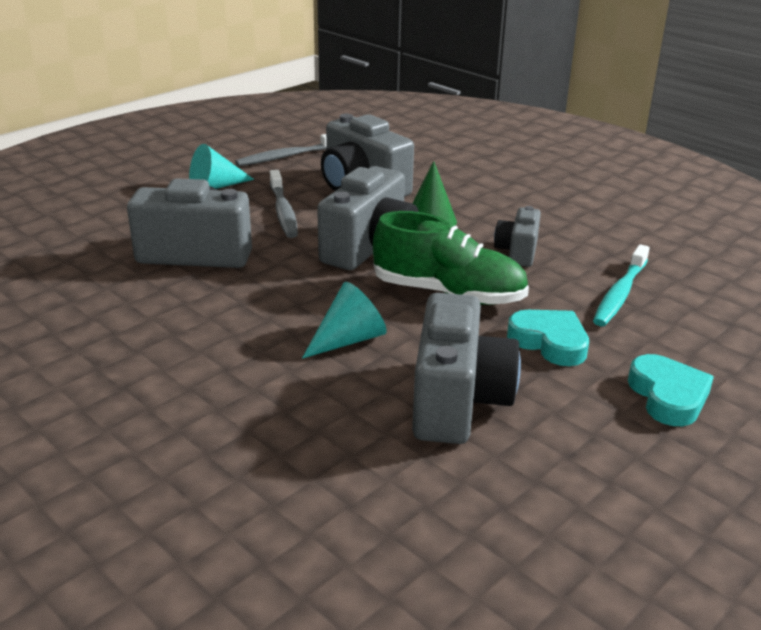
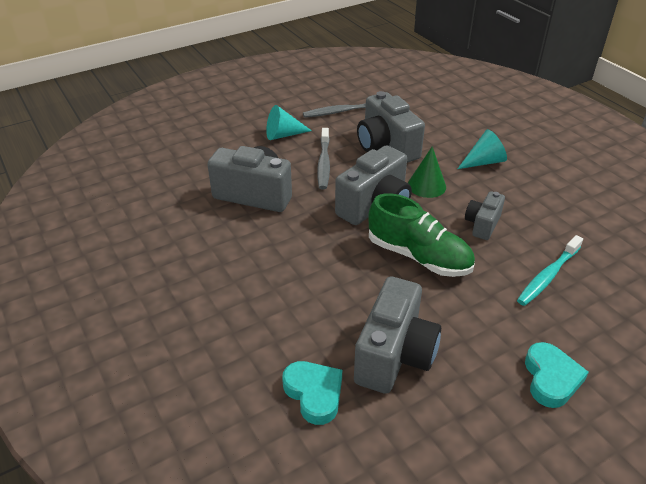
camera: 15 degrees right, 10 degrees up
turquoise cone [302,282,387,359] -> turquoise cone moved to [458,129,507,169]
turquoise heart [507,310,589,366] -> turquoise heart moved to [282,361,342,425]

